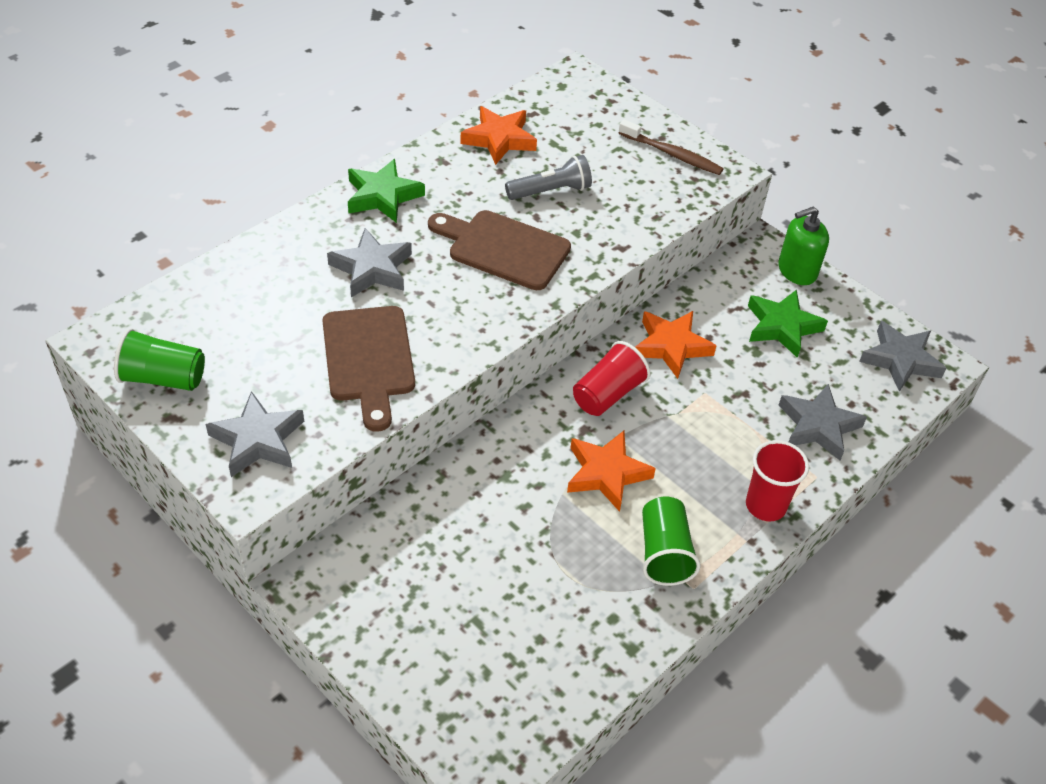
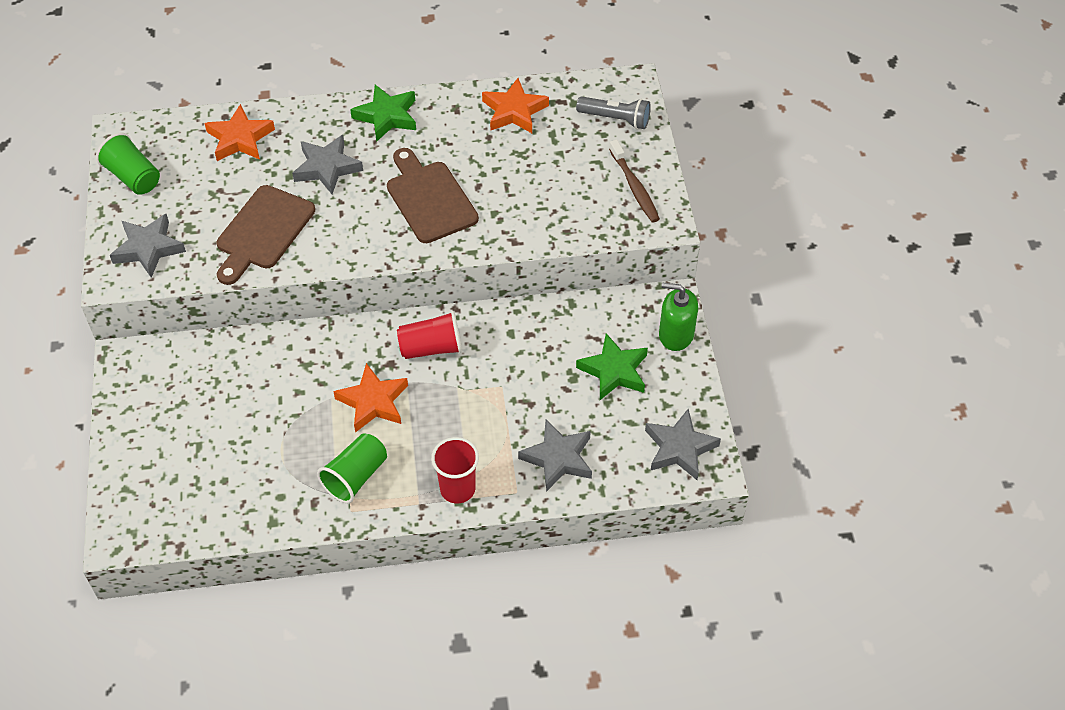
camera: 40 degrees right, 5 degrees up
grey flashlight [505,155,592,200] -> grey flashlight moved to [576,96,651,129]
orange star [635,311,717,379] -> orange star moved to [204,104,275,161]

